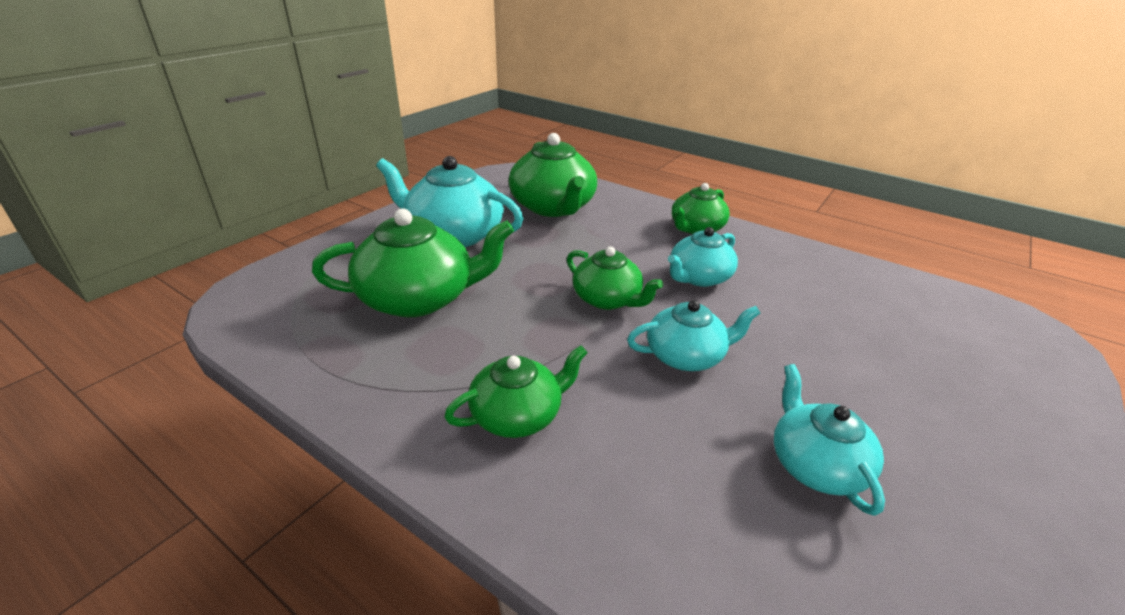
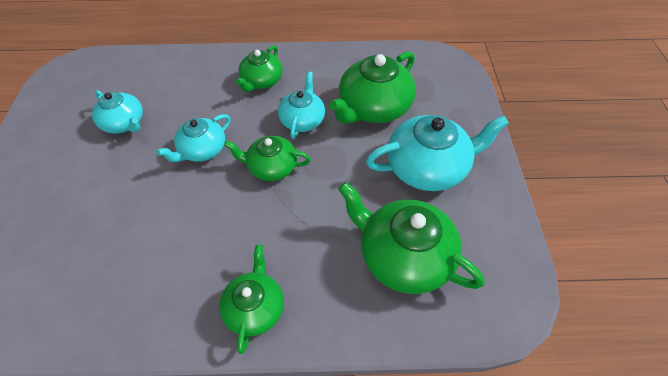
camera: 145 degrees right, 20 degrees up
turquoise teapot [668,227,738,287] -> turquoise teapot moved to [278,72,325,139]

